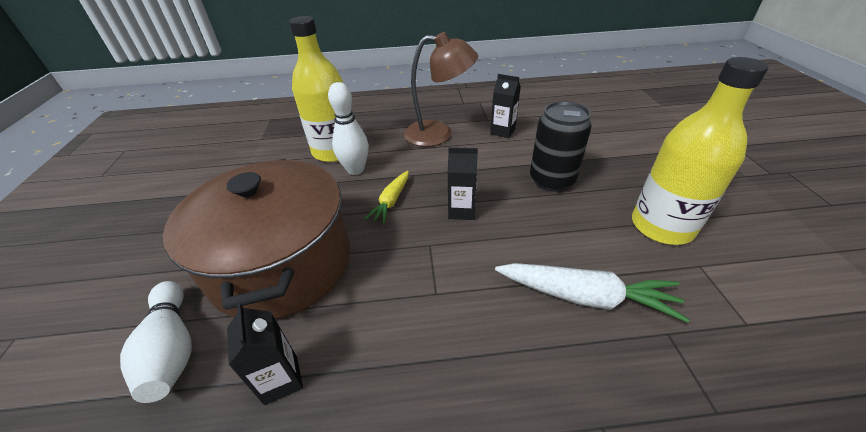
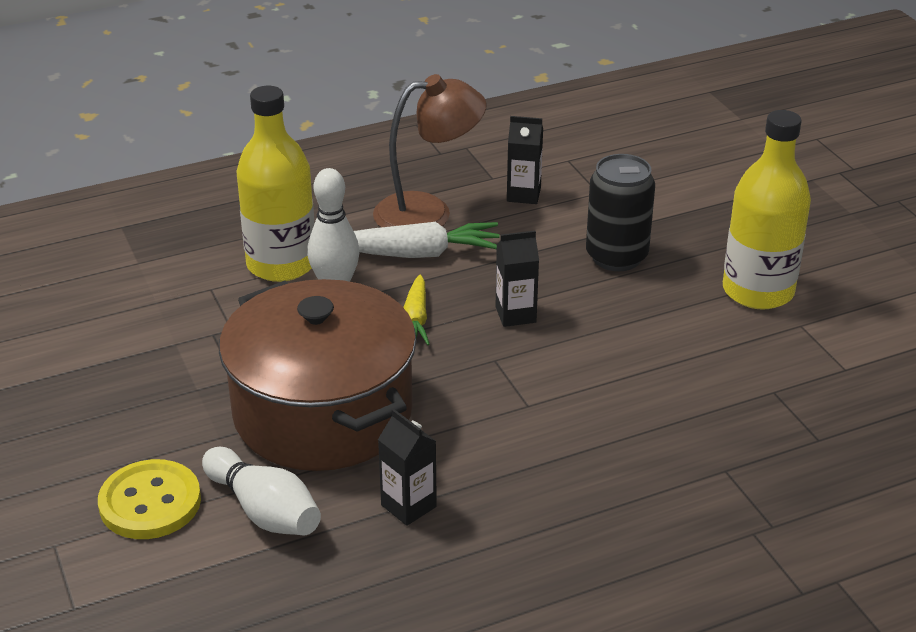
camera: 20 degrees left, 5 degrees down
white carrot [495,263,690,323] -> white carrot moved to [354,222,500,258]
none -> yellow button [98,459,201,539]

